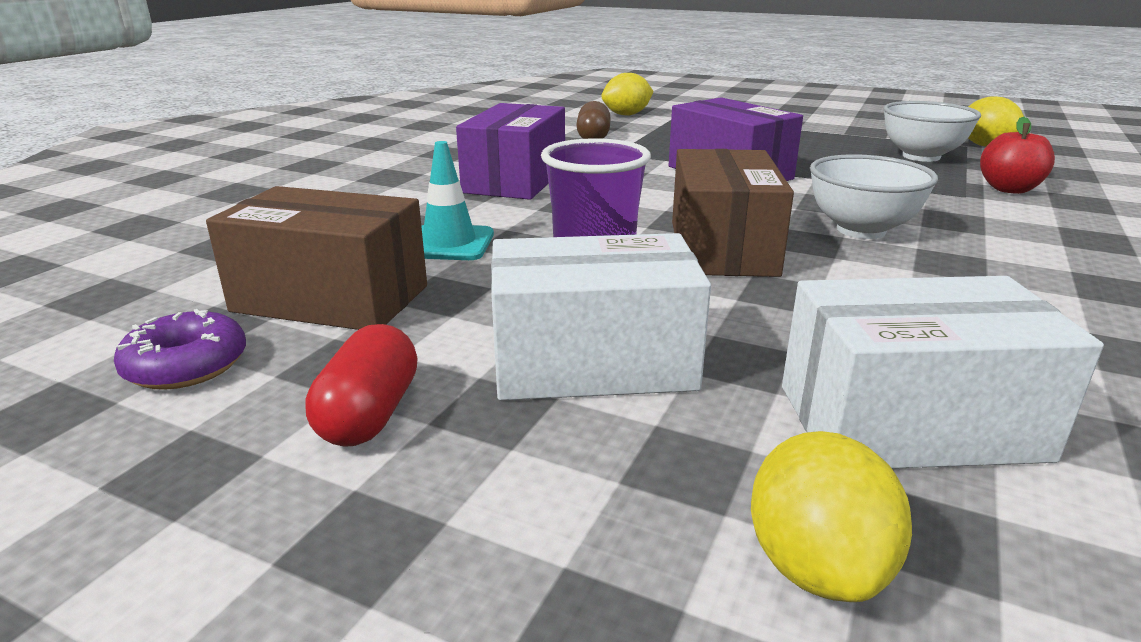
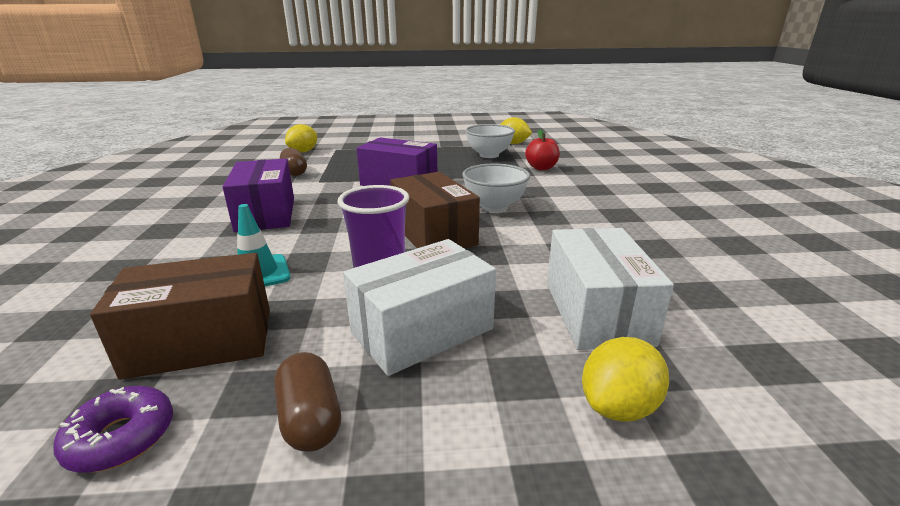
camera: 30 degrees left, 0 degrees up
red capsule [305,324,418,447] -> brown capsule [274,352,341,452]
yellow lemon [751,431,912,602] -> yellow lemon turned 75 degrees clockwise [582,337,669,422]
white box [782,276,1104,469] -> white box turned 60 degrees counterclockwise [547,228,674,350]

